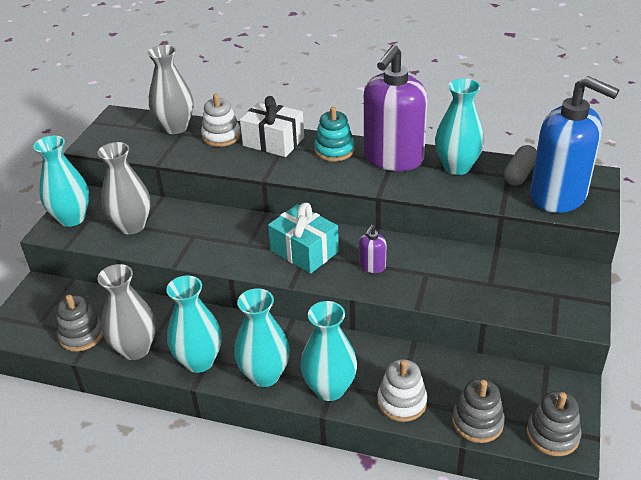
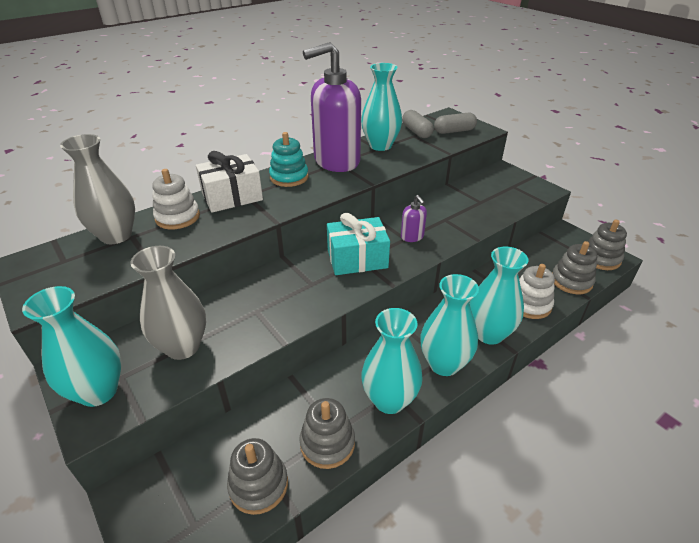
camera: 55 degrees left, 0 degrees up
grey vase [97,264,156,360] -> grey stacking toy [299,398,355,469]
purple soap dispenser [364,45,427,171] -> purple soap dispenser turned 90 degrees clockwise [303,42,361,172]
blue soap dispenser [530,76,620,213] -> grey capsule [434,113,477,134]

